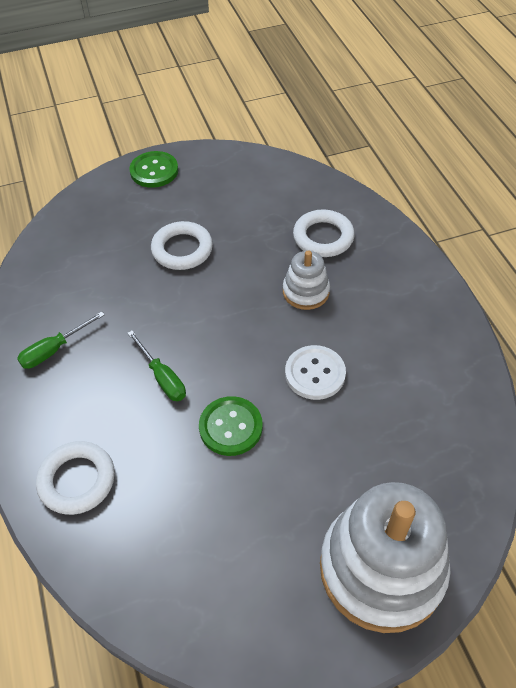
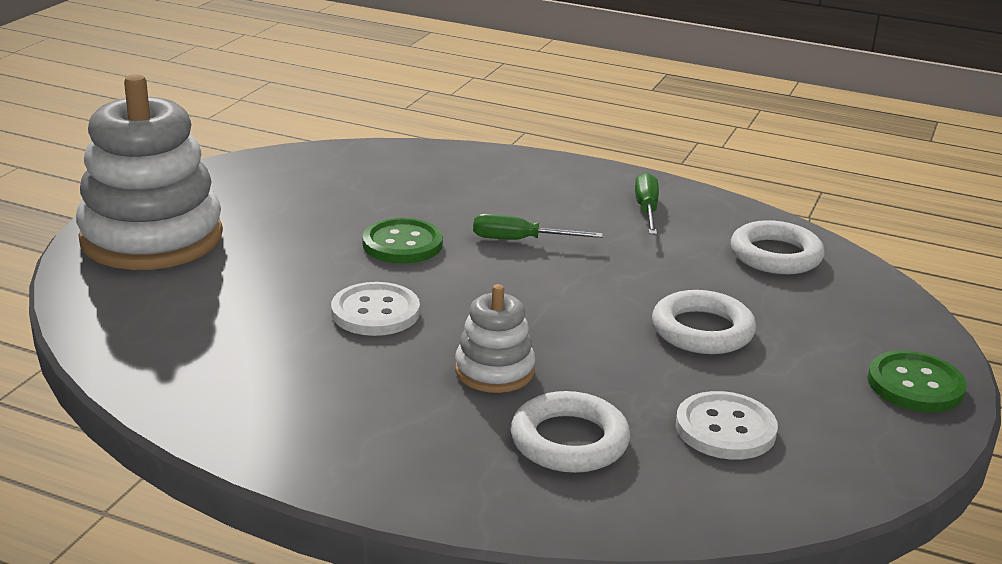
camera: 130 degrees right, 25 degrees down
white ring [36,441,115,515] -> white ring moved to [731,220,825,274]
none -> white button [676,391,778,460]

